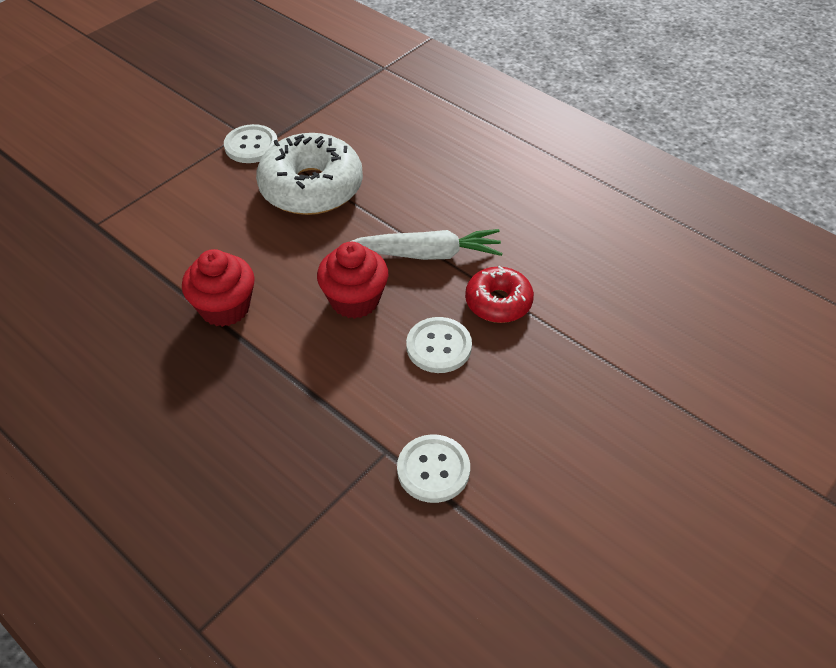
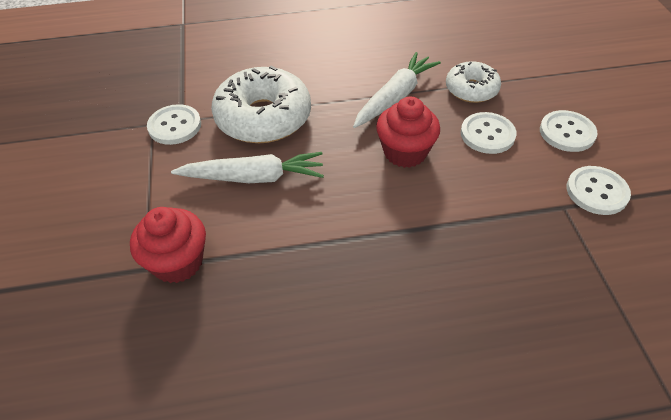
camera: 50 degrees left, 0 degrees up
red cupcake [182,249,255,327] -> red cupcake moved to [130,207,206,283]
red donut [465,266,534,323] -> white donut [446,61,501,103]
none -> white carrot [171,152,324,183]
none -> white button [540,110,597,152]

